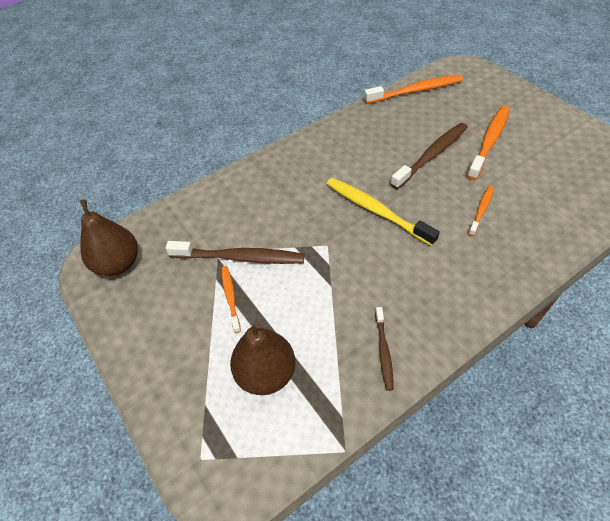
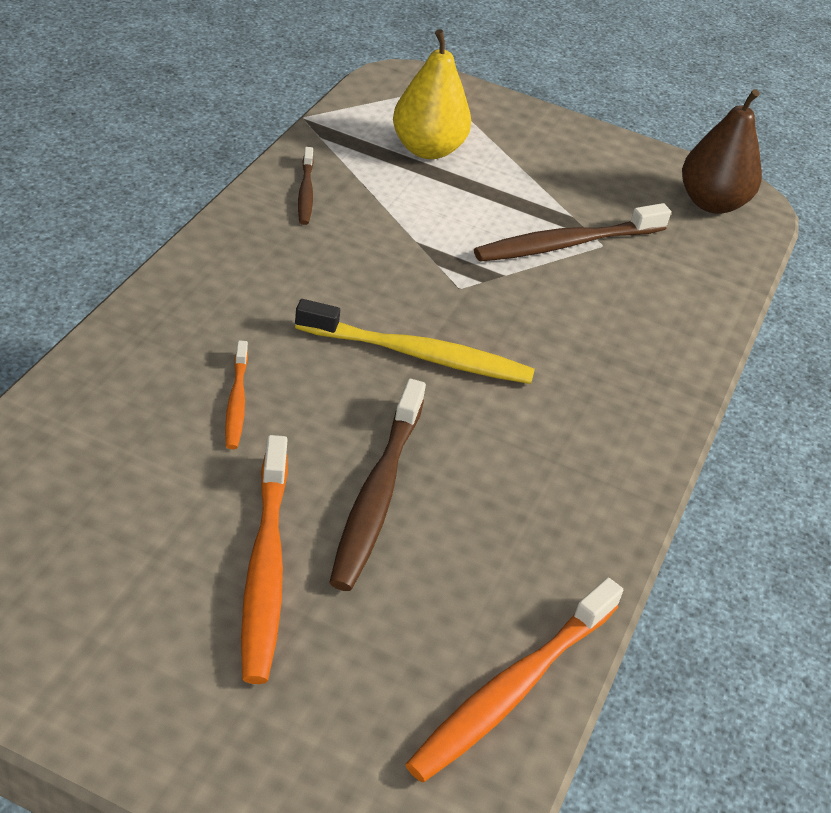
camera: 140 degrees right, 10 degrees down
orange toothbrush [221,266,241,333] -> none
brown pear [230,321,296,395] -> yellow pear [393,29,471,159]
brown toothbrush [375,307,394,391] -> brown toothbrush turned 150 degrees counterclockwise [298,147,314,225]

